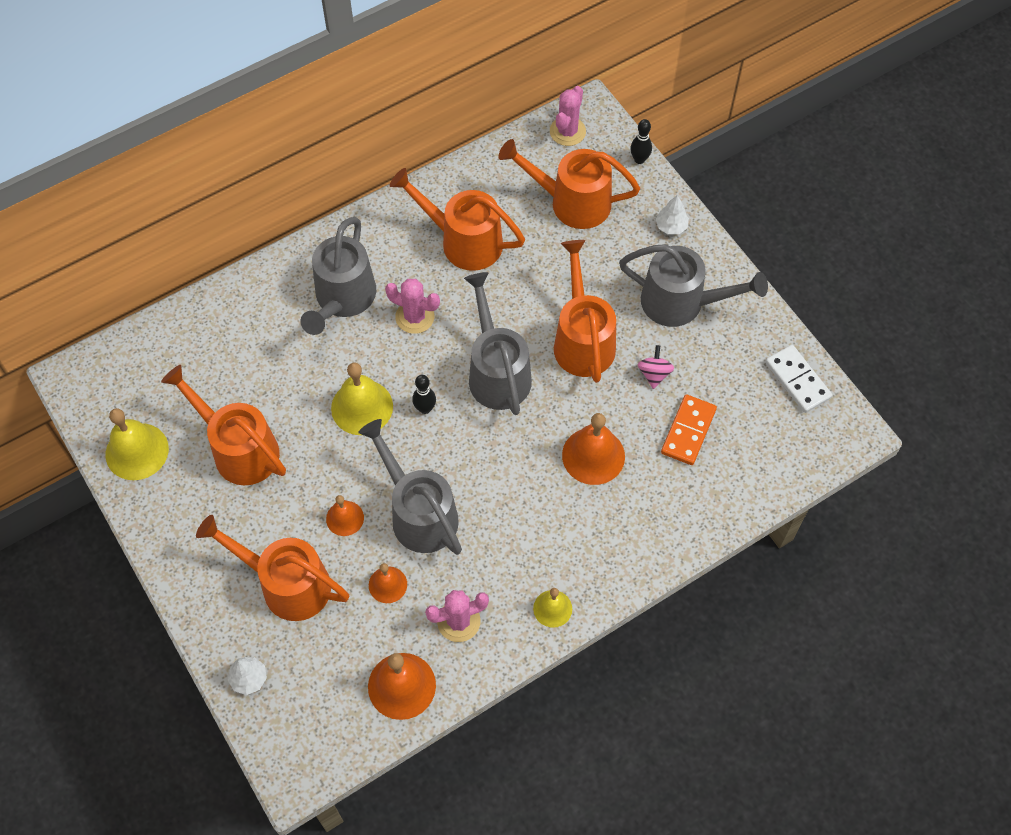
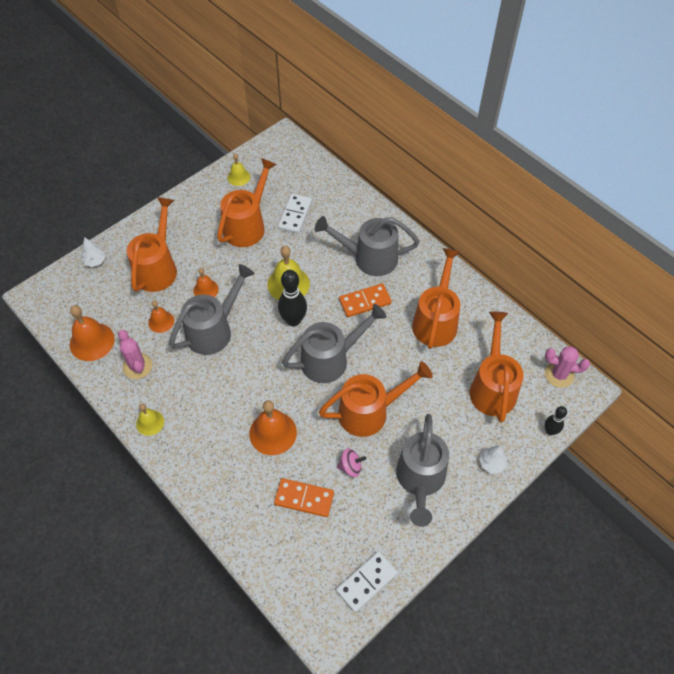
camera: 80 degrees right, 5 degrees down
yellow bell [106,408,169,480] -> yellow bell [228,153,250,186], size x0.59
pink cactus [385,279,440,334] -> orange domino [339,283,392,317]
black bowling pin [412,375,436,414] -> black bowling pin [278,270,307,326], size x1.72
none -> white domino [278,194,312,234]

